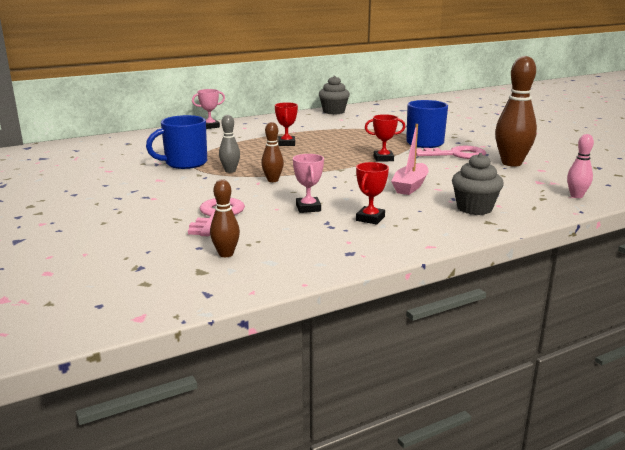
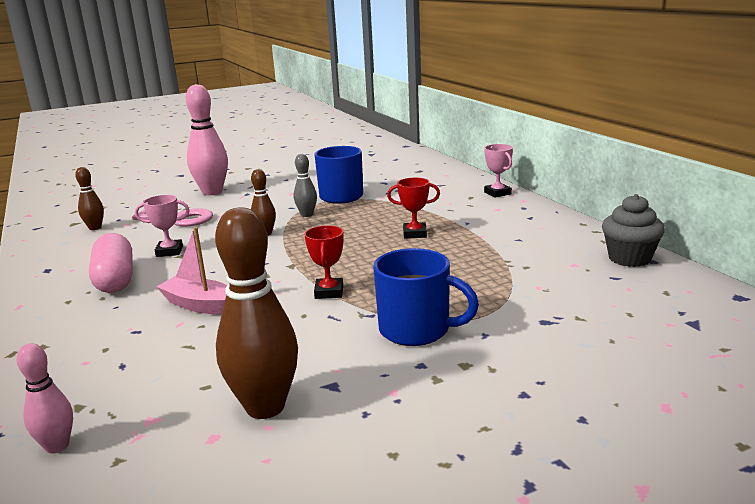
camera: 95 degrees right, 0 degrees up
red trophy [356,162,389,224] -> pink capsule [89,233,132,293]
pink key [416,146,486,159] -> none
grey cupcake [452,153,504,215] -> none
none -> pink bowling pin [186,84,228,195]

